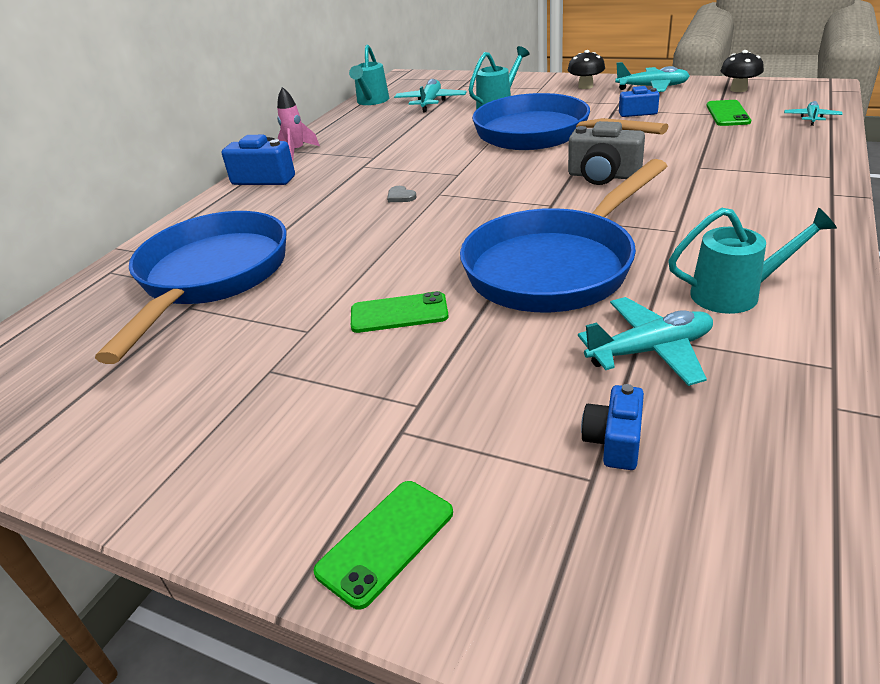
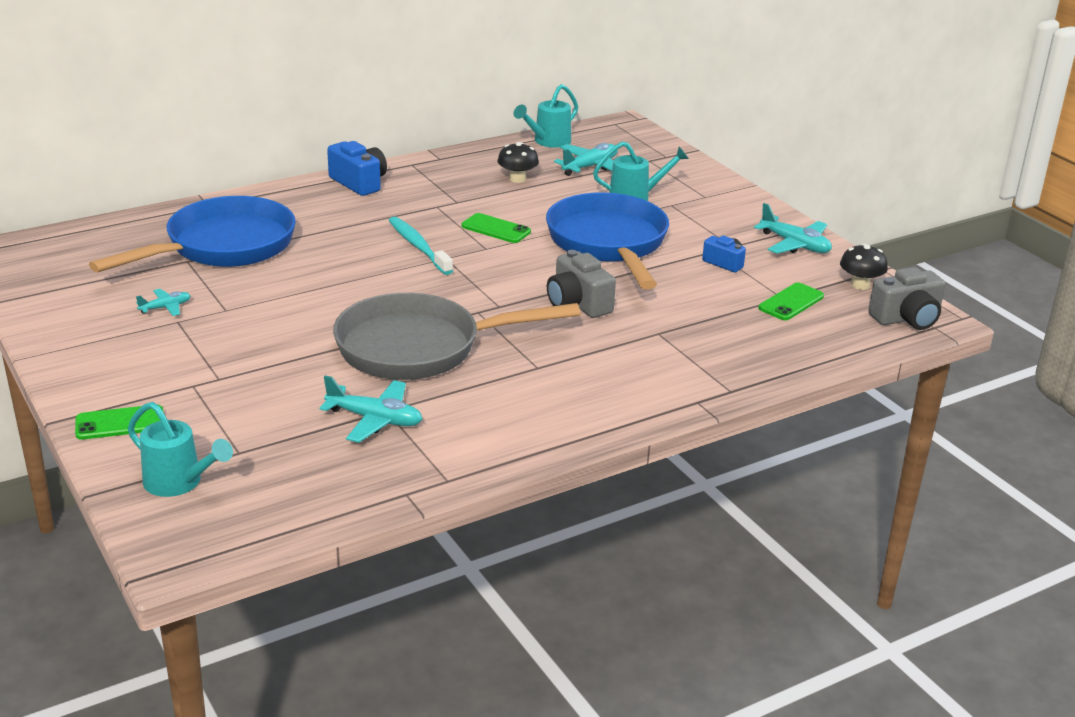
camera: 30 degrees right, 5 degrees down
pink rocket [277,87,320,161] -> none
green phone [351,291,449,333] -> green phone moved to [461,213,531,243]
grey heart [387,186,417,202] -> turquoise toothbrush [389,216,453,275]
blue pan [460,159,667,312] -> grey pan [333,293,580,380]
black mushroom [568,50,605,89] -> black mushroom moved to [497,142,539,183]
blue camera [581,384,644,470] -> none
turquoise watering can [668,207,837,314] -> turquoise watering can moved to [128,402,233,497]
turquoise plane [784,101,843,126] -> turquoise plane moved to [136,289,191,316]
none -> grey camera [868,267,945,330]

